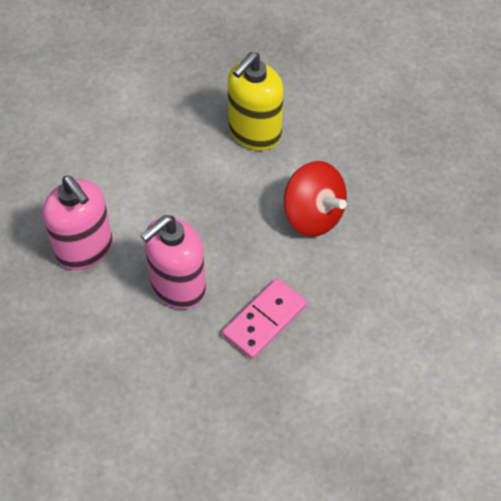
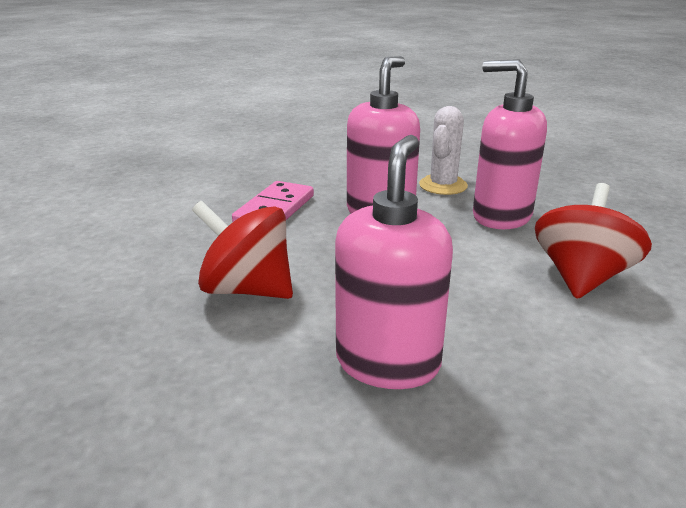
camera: 160 degrees right, 30 degrees down
yellow soap dispenser [227,52,284,150] -> pink soap dispenser [335,135,453,389]
none -> white cactus [419,106,468,195]
none -> red spinning top [535,183,652,299]

